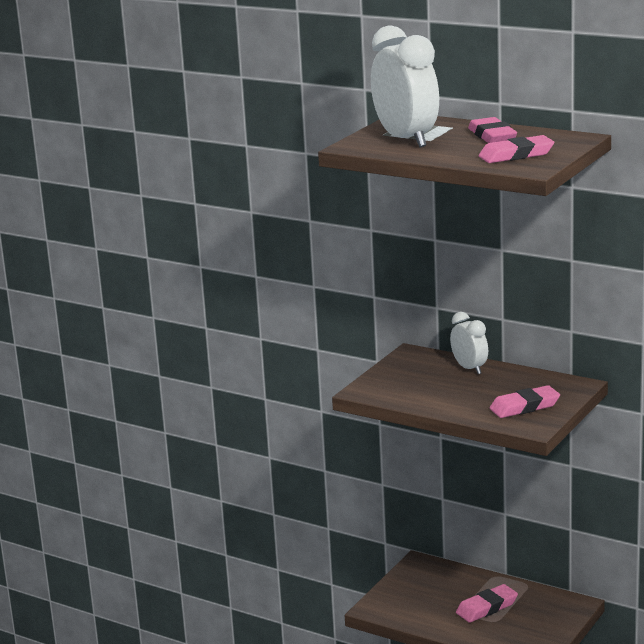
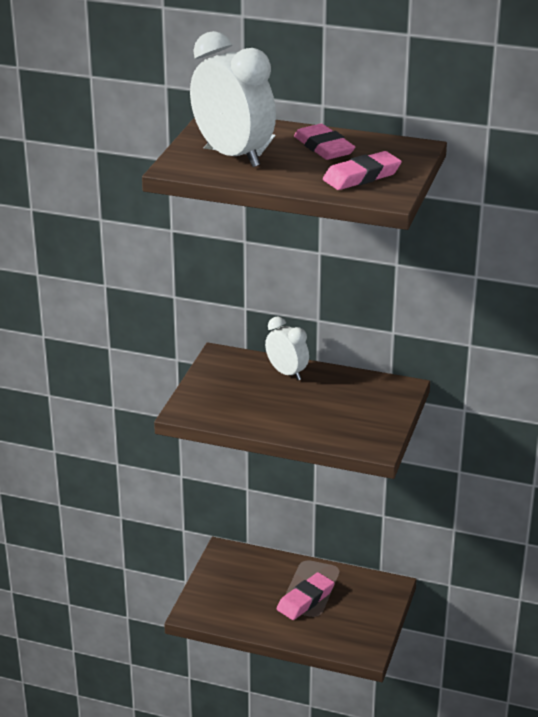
camera: 15 degrees left, 10 degrees up
pink eraser [490,385,560,418] -> none

